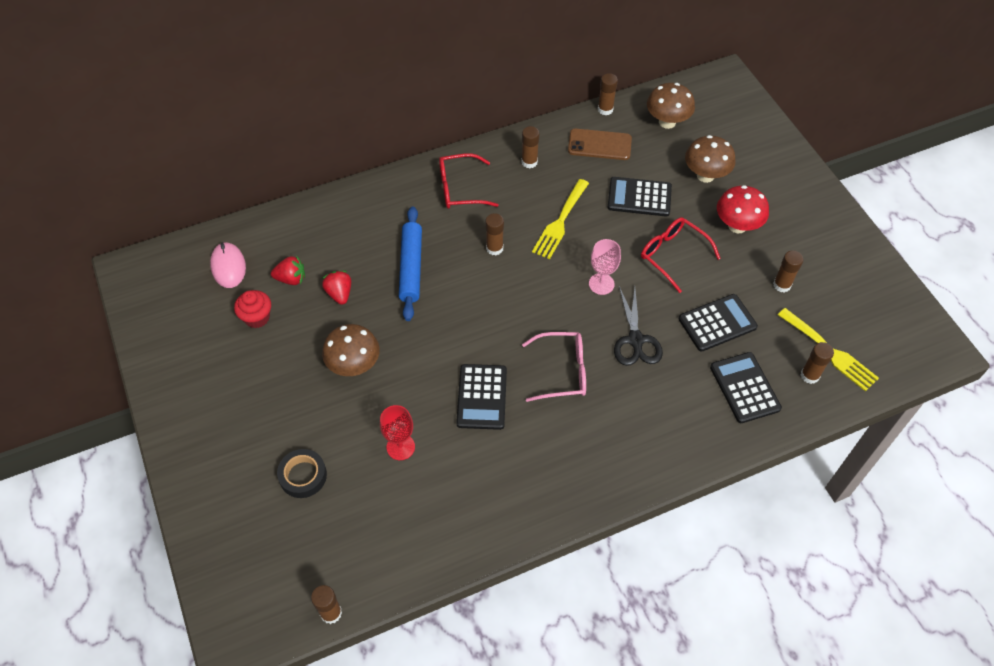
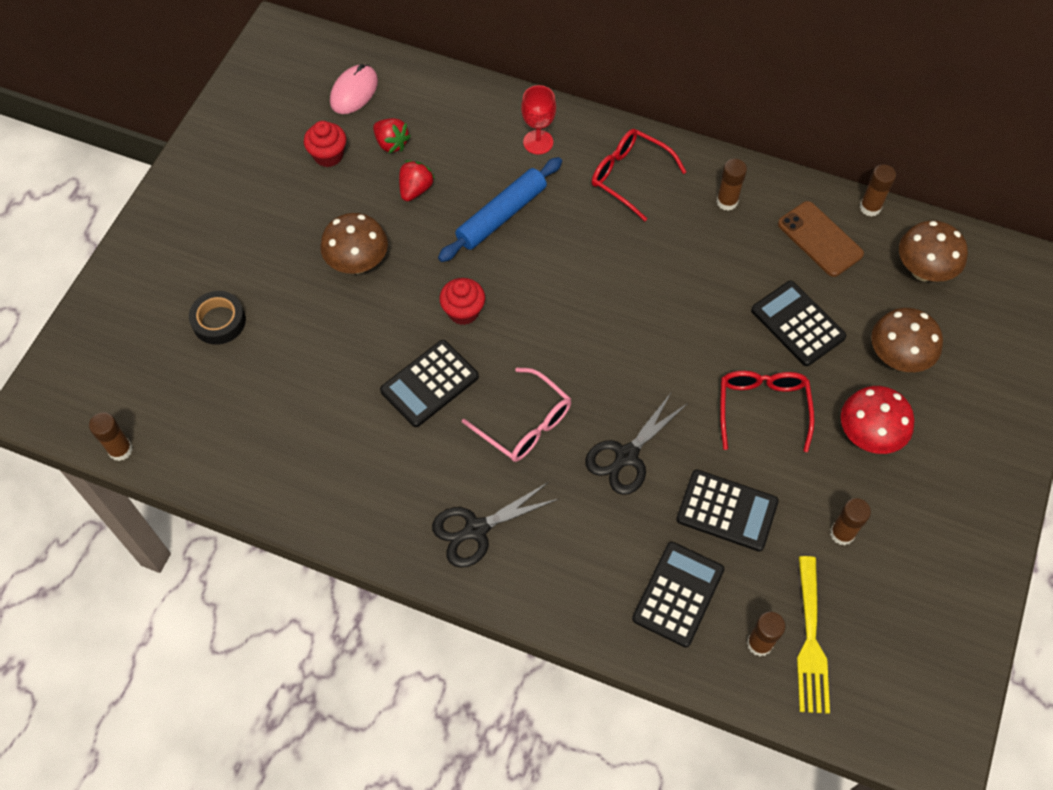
camera: 45 degrees right, 5 degrees up
red goblet [380,405,415,460] -> red goblet moved to [521,85,556,155]
brown glue stick [485,213,504,256] -> none
yellow fork [532,179,589,259] -> none
pink goblet [589,239,621,295] -> none
none -> black scissors [432,482,558,568]
none -> red cupcake [439,278,485,325]

